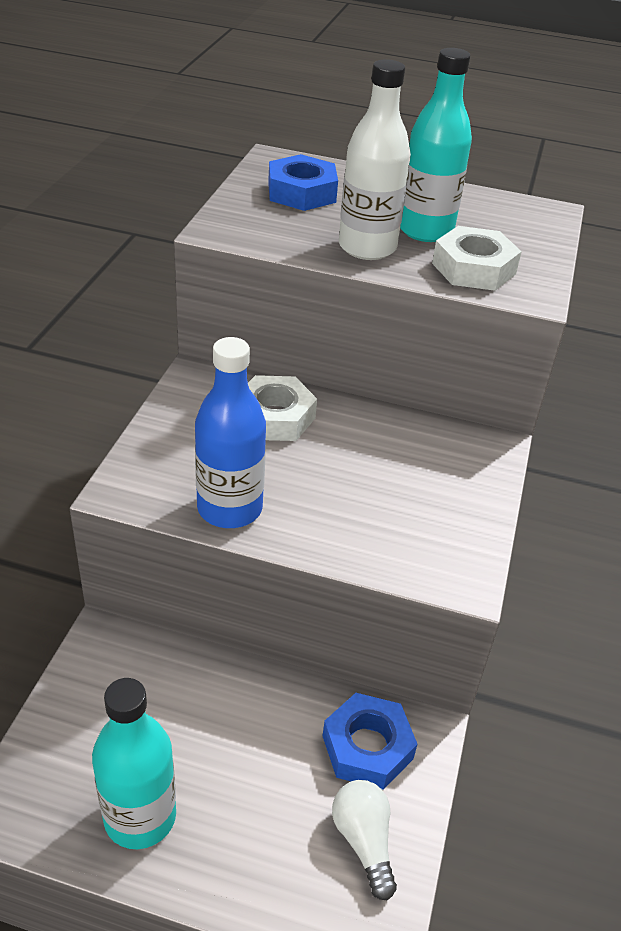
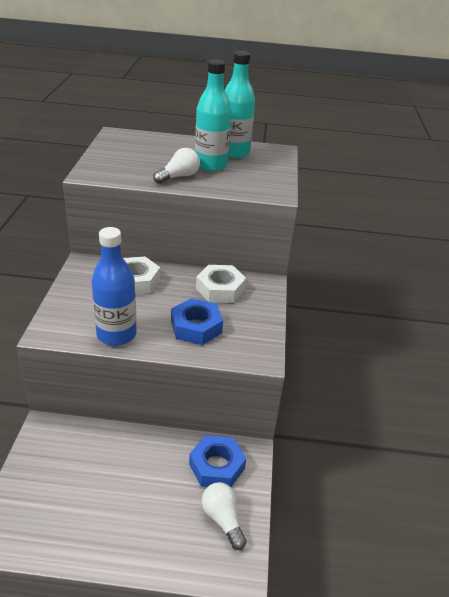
camera: 10 degrees left, 5 degrees down
turquoise bottle [92,678,176,849] -> turquoise bottle moved to [225,51,255,158]
blue nut [268,154,338,211] -> blue nut moved to [171,298,223,345]
white bottle [339,59,411,260] -> white light bulb [153,148,200,184]
white nut [432,226,522,291] -> white nut moved to [196,265,246,303]

